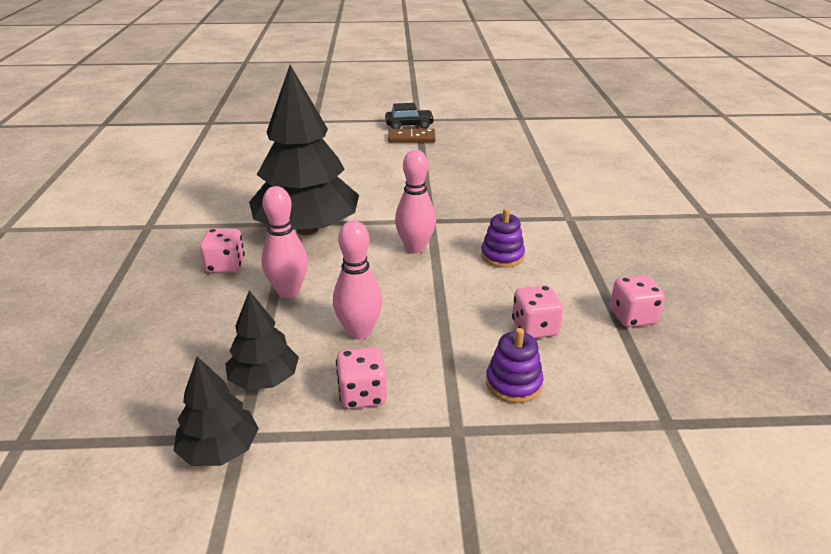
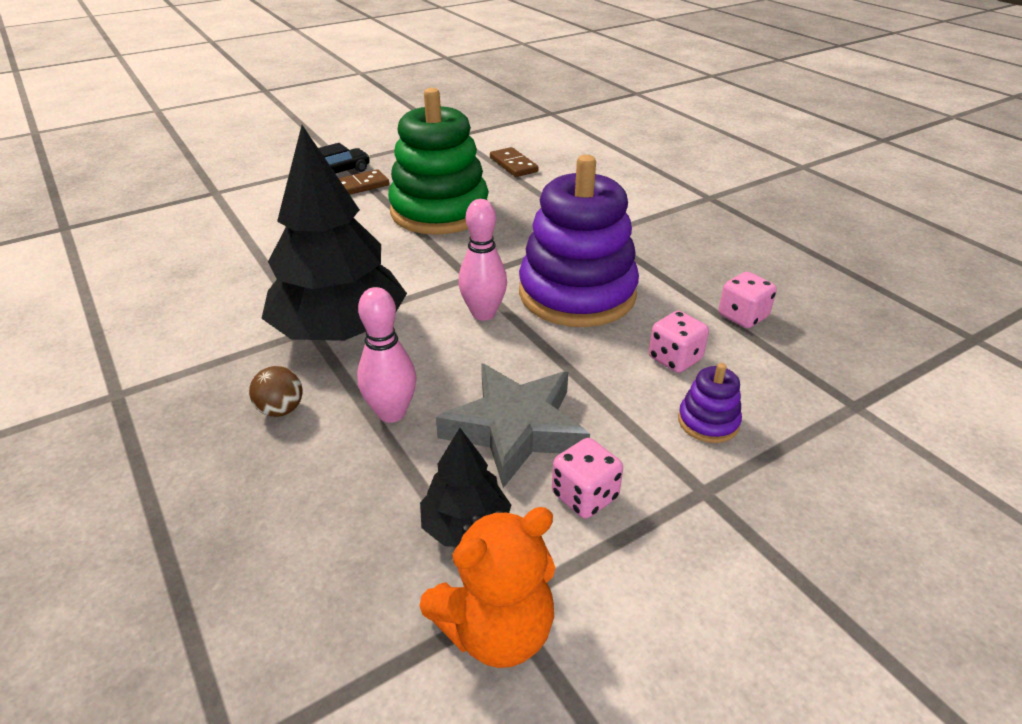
camera: 30 degrees left, 5 degrees up
black tree [174,356,259,466] -> orange teddy bear [419,507,555,668]
pink dice [200,229,245,273] -> brown ball [249,366,303,417]
pink bowling pin [333,220,383,340] -> grey star [436,363,590,488]
purple stacking toy [481,208,525,268] -> purple stacking toy [519,155,639,327], size x2.42
none -> green stacking toy [388,88,489,235]
none -> brown domino [490,147,539,177]

